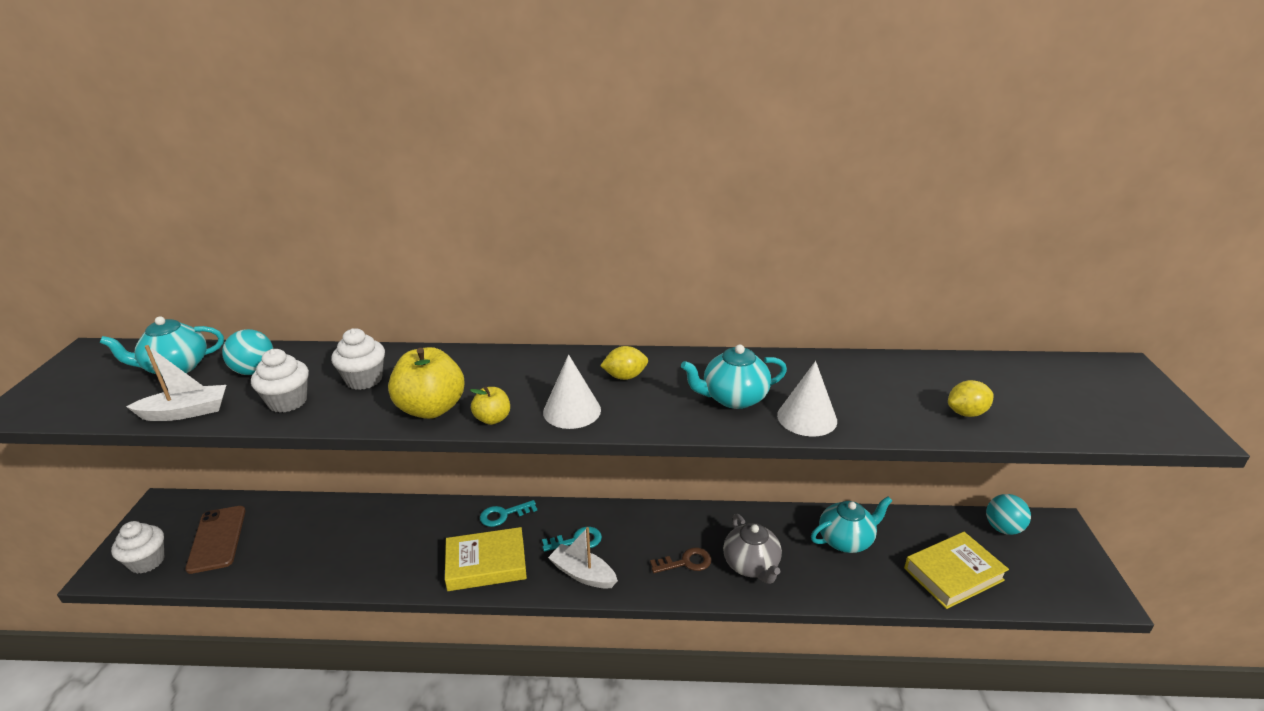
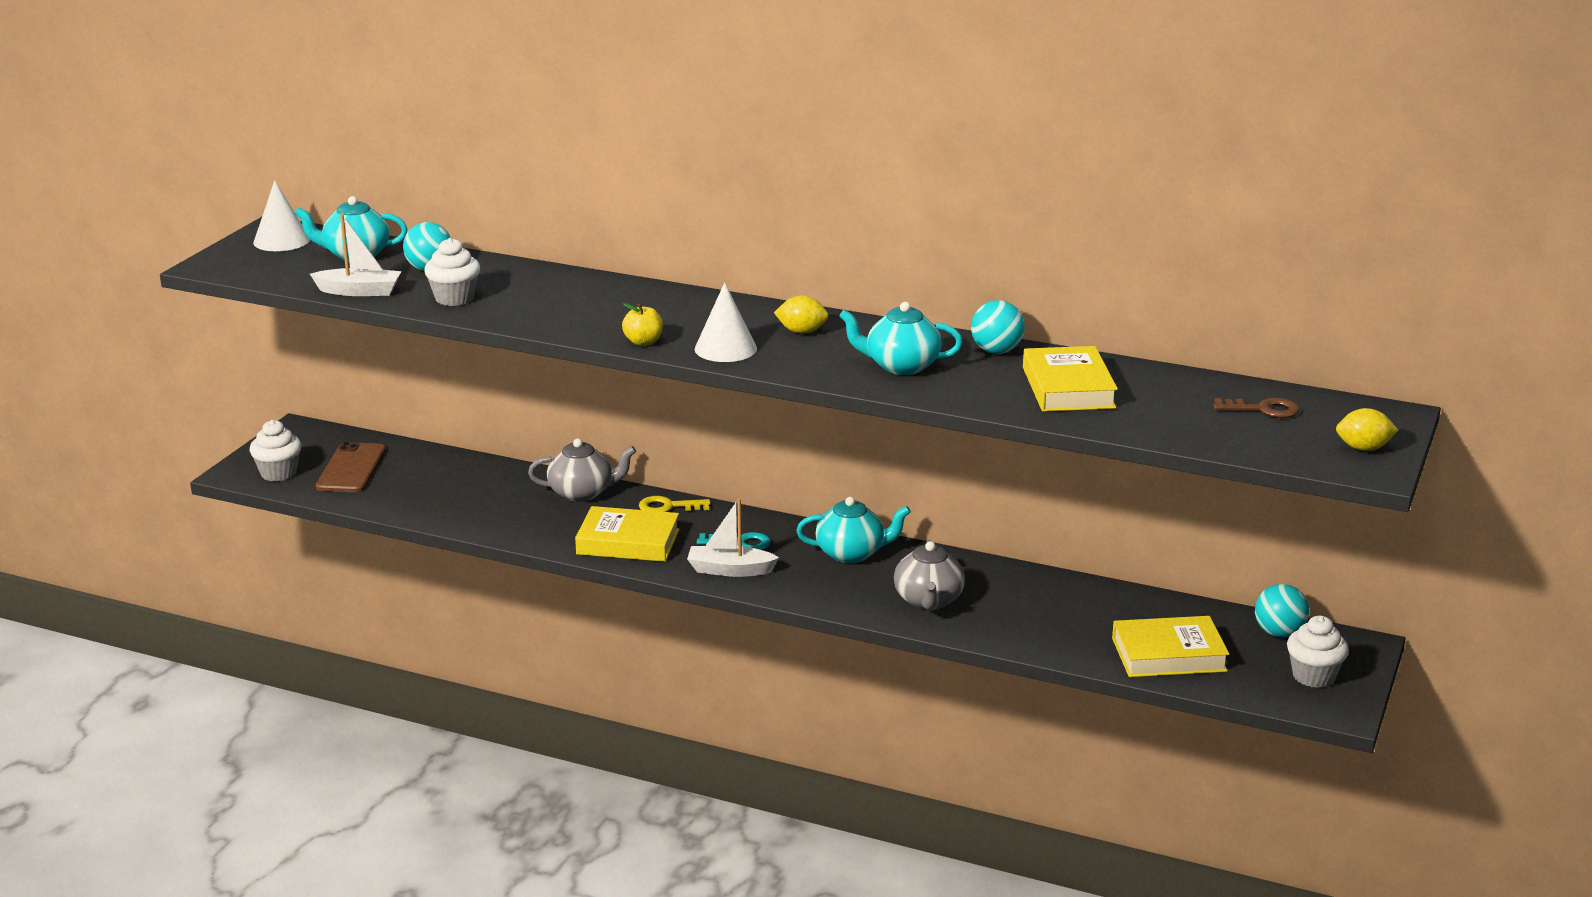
camera: 20 degrees right, 5 degrees down
white cupcake [331,328,385,390] -> white cupcake moved to [1287,616,1349,688]
yellow apple [388,347,464,419] -> none
turquoise key [480,500,537,527] -> yellow key [639,496,710,512]
white boat [548,527,618,589] -> white boat turned 45 degrees counterclockwise [687,498,779,577]
brown key [650,548,712,573] -> brown key moved to [1214,398,1299,418]
white cone [777,361,837,436] -> white cone moved to [253,180,310,251]
turquoise teapot [811,496,892,553] -> turquoise teapot moved to [796,497,911,563]
yellow lemon [948,380,994,417] -> yellow lemon moved to [1336,408,1398,451]
none -> grey teapot [528,439,636,502]
none -> turquoise ball [971,300,1025,354]
none -> yellow book [1023,346,1118,412]

